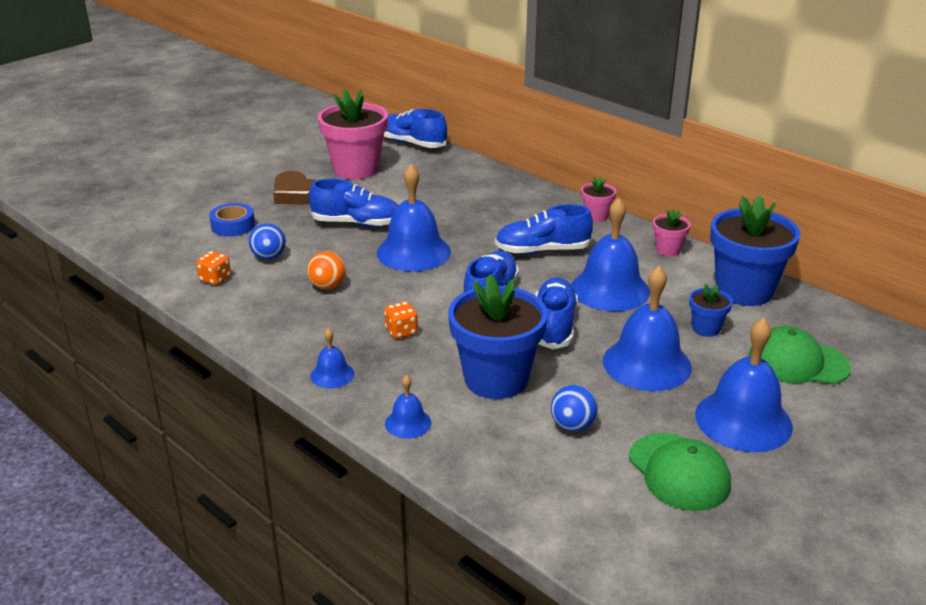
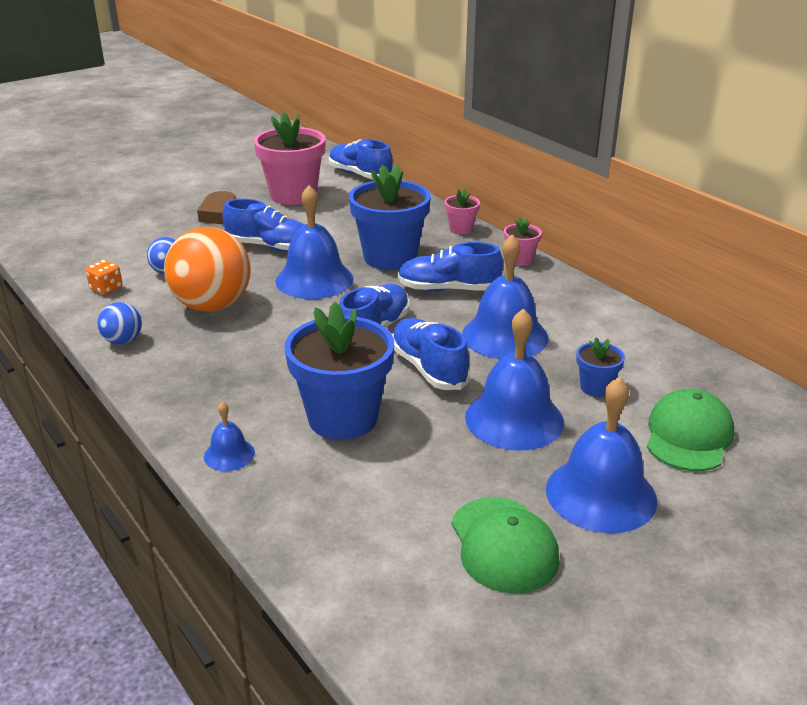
camera: 10 degrees right, 0 degrees up
blue tape [209,203,255,237] -> none
orange ball [307,251,346,289] -> orange ball [164,227,251,312], size x2.10
blue bell [311,328,354,388] -> none
orange dice [384,301,418,339] -> none
blue shoe [535,277,578,349] -> blue shoe turned 45 degrees counterclockwise [392,318,470,390]
blue ball [551,385,598,432] -> blue ball moved to [97,302,142,344]
pink flower pot [653,209,691,256] -> pink flower pot moved to [445,189,480,234]
blue flower pot [710,195,801,306] -> blue flower pot moved to [349,165,431,270]
green cap [748,326,851,384] -> green cap turned 90 degrees clockwise [647,389,734,471]

